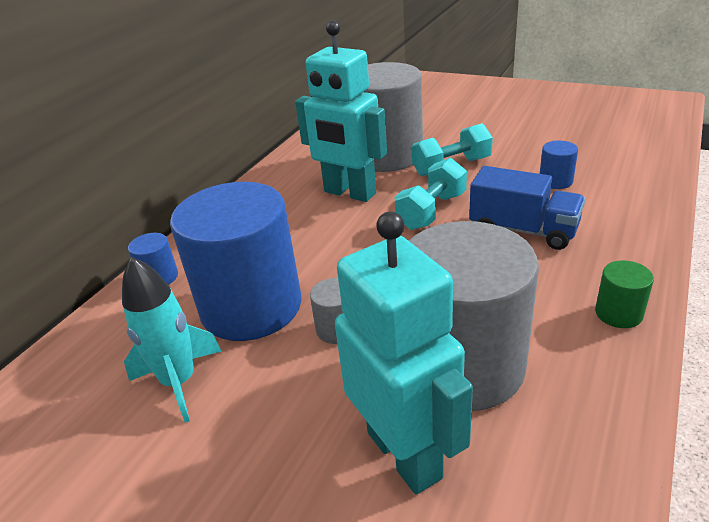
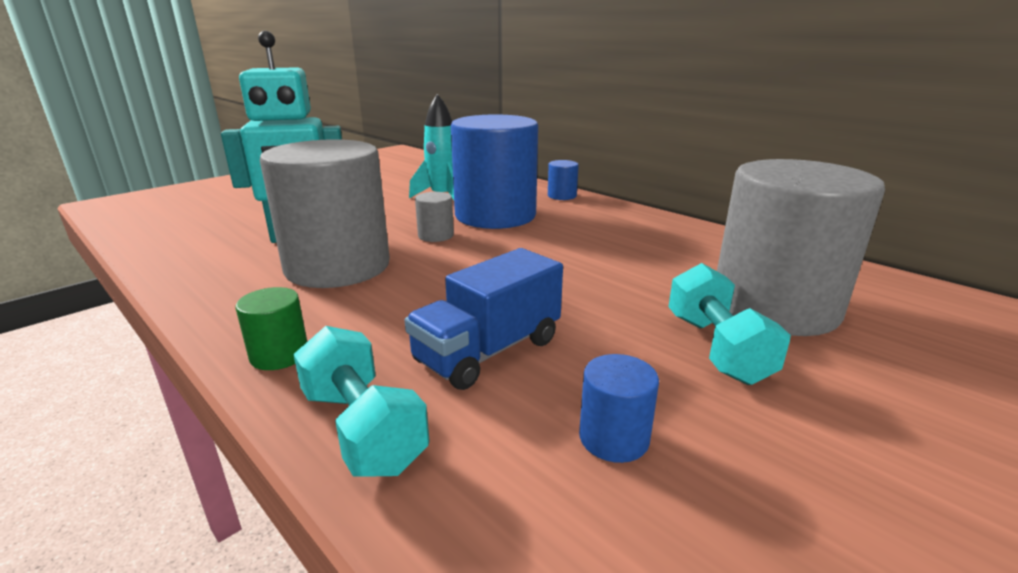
camera: 105 degrees right, 10 degrees down
turquoise robot [295,21,387,202] -> none
turquoise dumbbell [395,158,467,230] -> turquoise dumbbell moved to [293,326,430,477]

